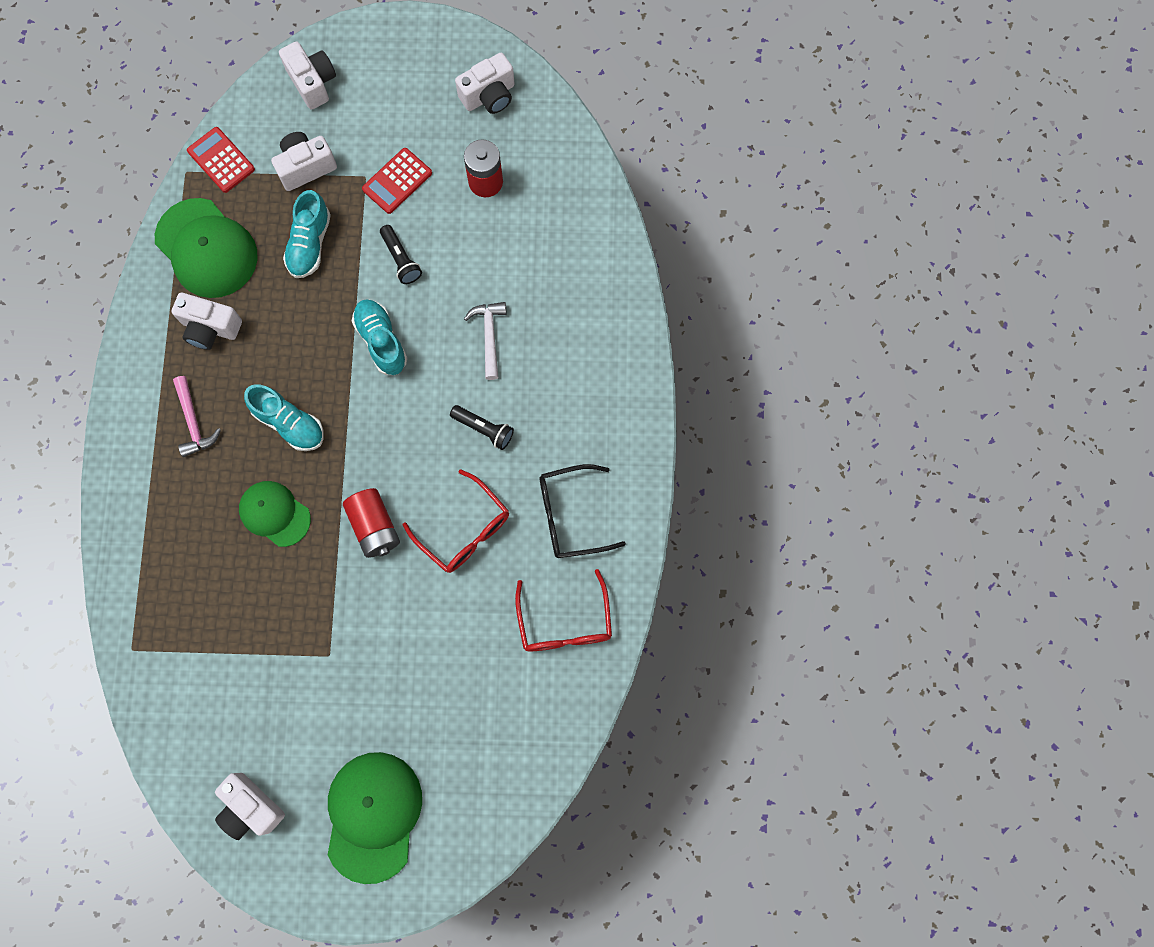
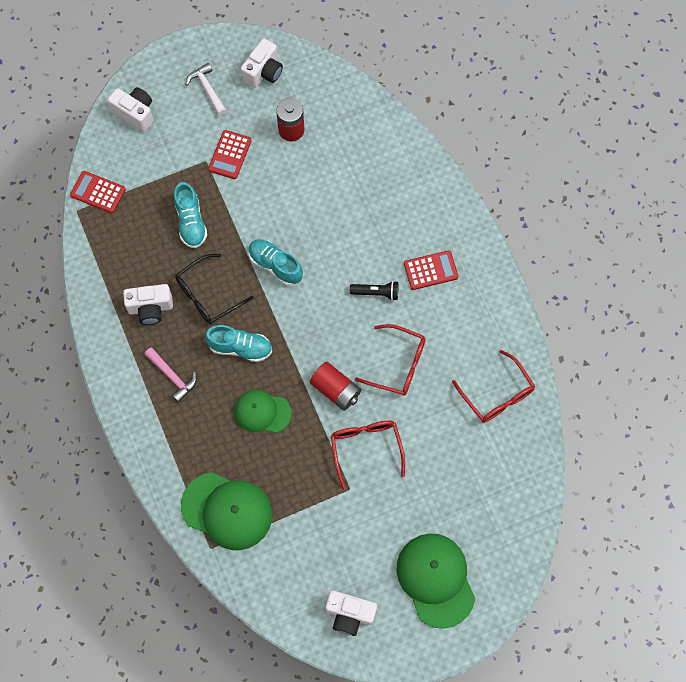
camera: 25 degrees left, 5 degrees down
green cap [155,198,257,298] -> green cap moved to [181,472,272,550]
white camera [271,132,337,191] -> none
black flashlight [380,225,422,284] -> none
white hammer [464,302,506,380] -> white hammer moved to [186,63,227,116]
black glasses [539,464,626,558] -> black glasses moved to [175,254,253,325]
none -> red glasses [331,421,405,489]
none -> red calculator [404,250,458,290]

